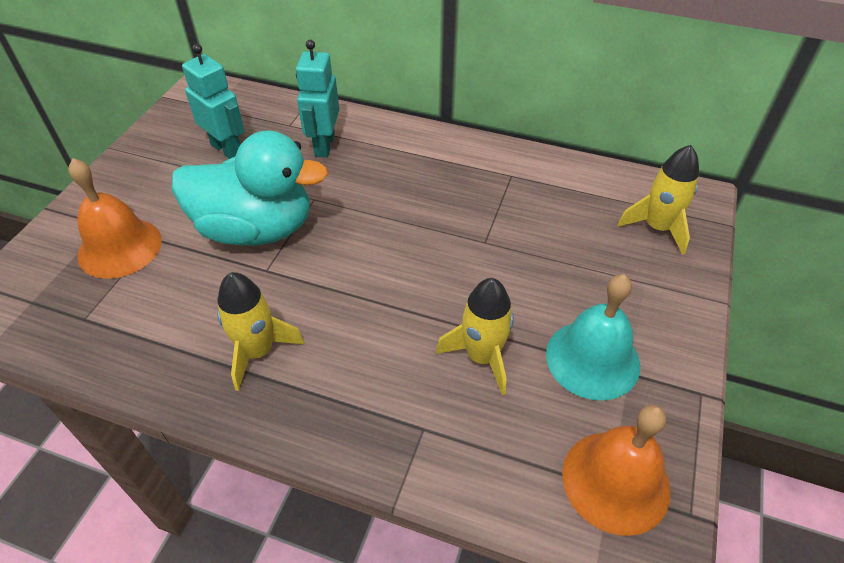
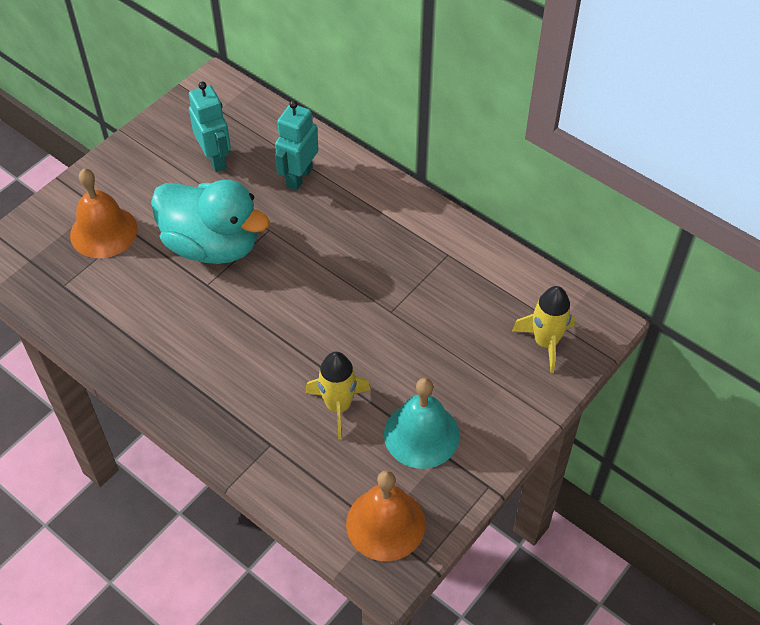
camera: 20 degrees right, 5 degrees up
yellow rocket [217,272,305,391] -> none

